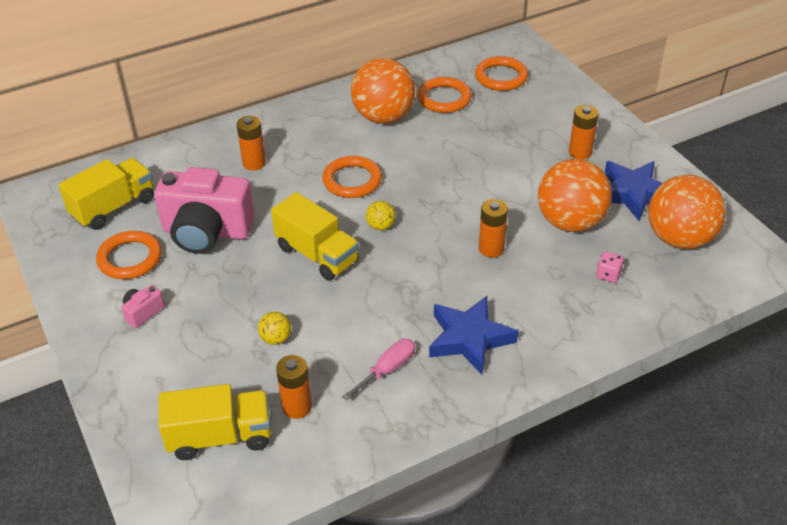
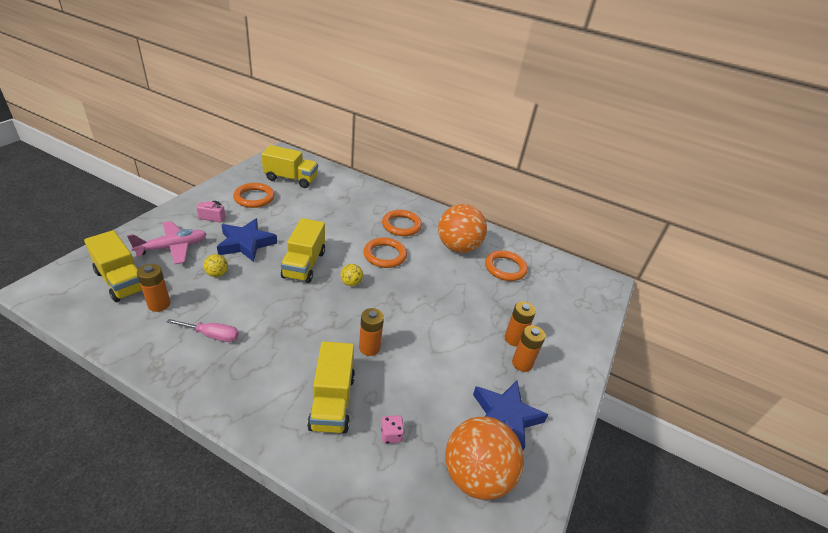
camera: 50 degrees right, 5 degrees down
pink camera [154,167,255,254] -> none
orange battery [236,116,266,170] -> orange battery moved to [504,301,536,346]
blue star [429,296,518,375] -> blue star moved to [217,218,277,262]
orange ring [475,56,528,91] -> orange ring moved to [382,210,422,236]
orange ball [538,159,612,232] -> none
none -> pink plane [127,221,207,264]
none -> yellow truck [307,341,355,433]

